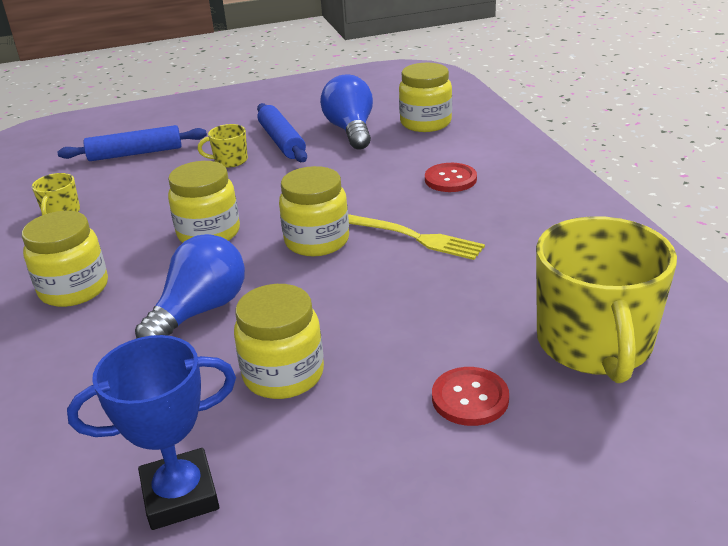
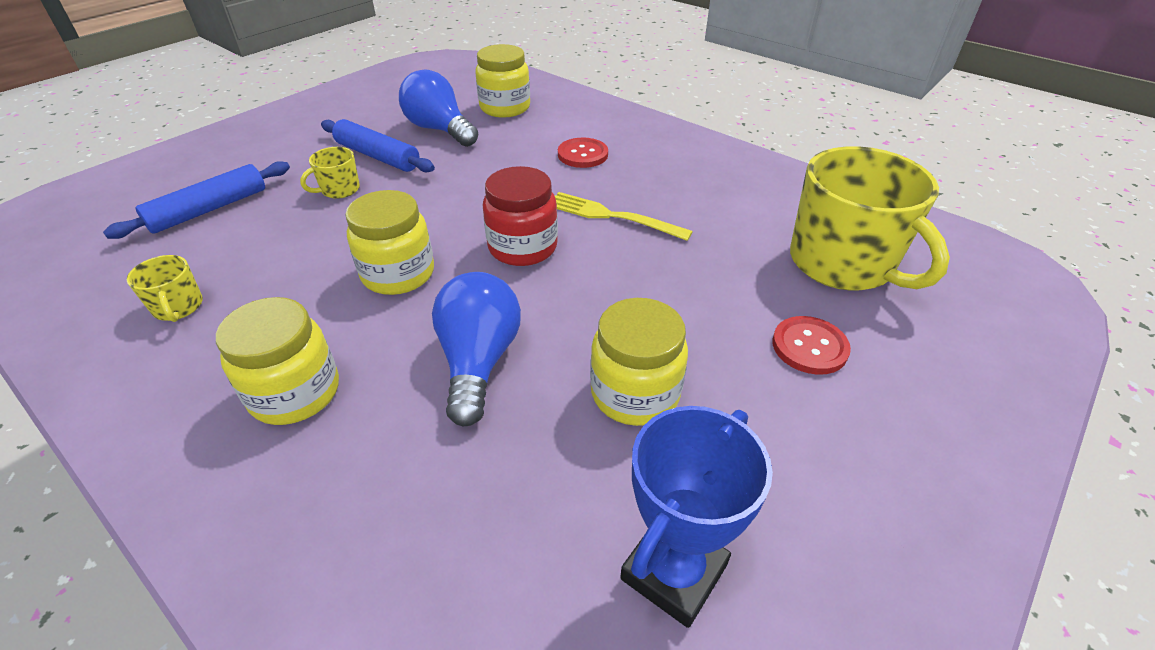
camera: 35 degrees left, 10 degrees up
yellow jar [279,166,349,256] -> red jar [483,166,558,266]
yellow fork [348,214,485,260] -> yellow fork turned 150 degrees counterclockwise [555,192,693,241]

